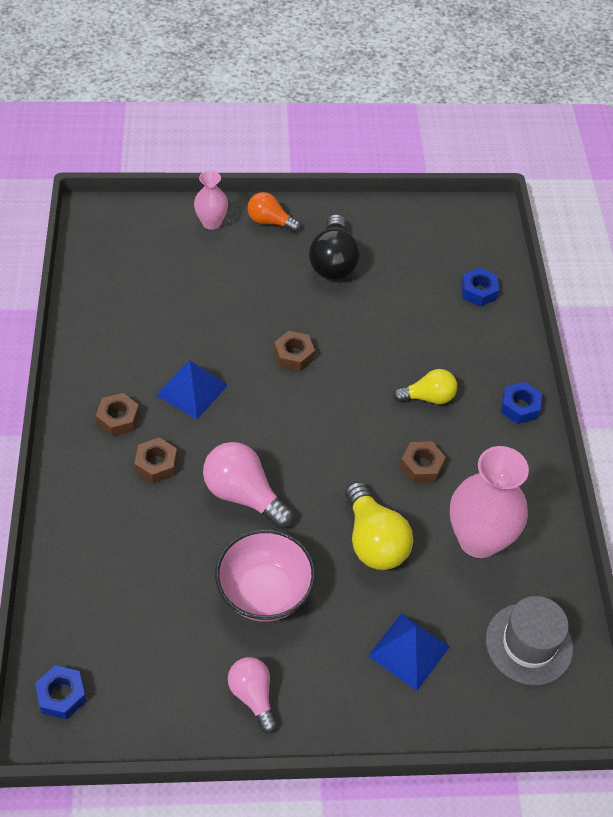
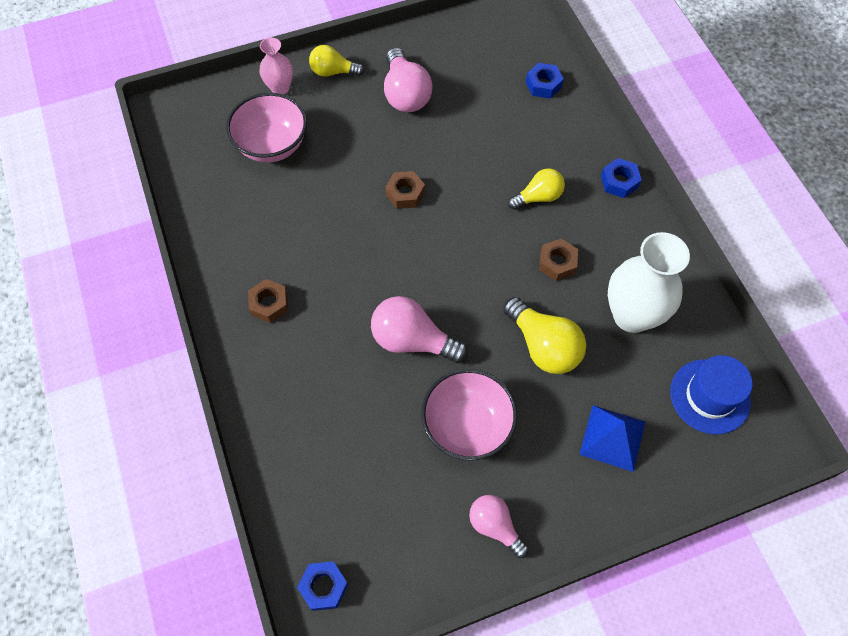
camera: 15 degrees left, 10 degrees up
brown nut [134,438,178,483] -> none
blue pyramid [156,360,228,420] -> none
orange light bulb [247,192,301,232] -> yellow light bulb [309,45,364,77]
black light bulb [309,214,360,280] -> pink light bulb [384,48,433,112]
pink vase [450,446,529,558] -> white vase [608,232,690,333]
grey hat [486,596,573,685] -> blue hat [670,355,752,434]
none -> pink bowl [226,93,307,162]

